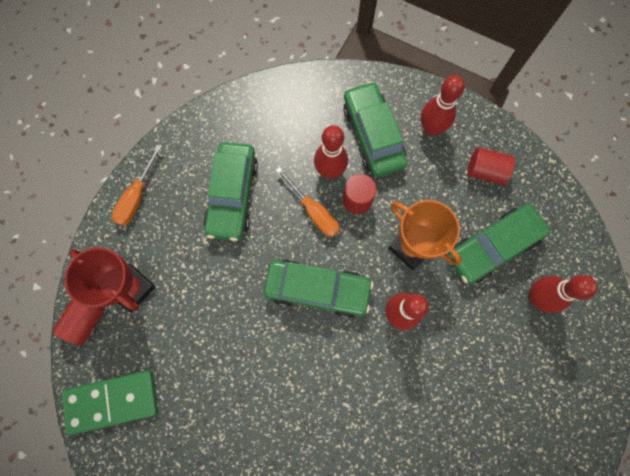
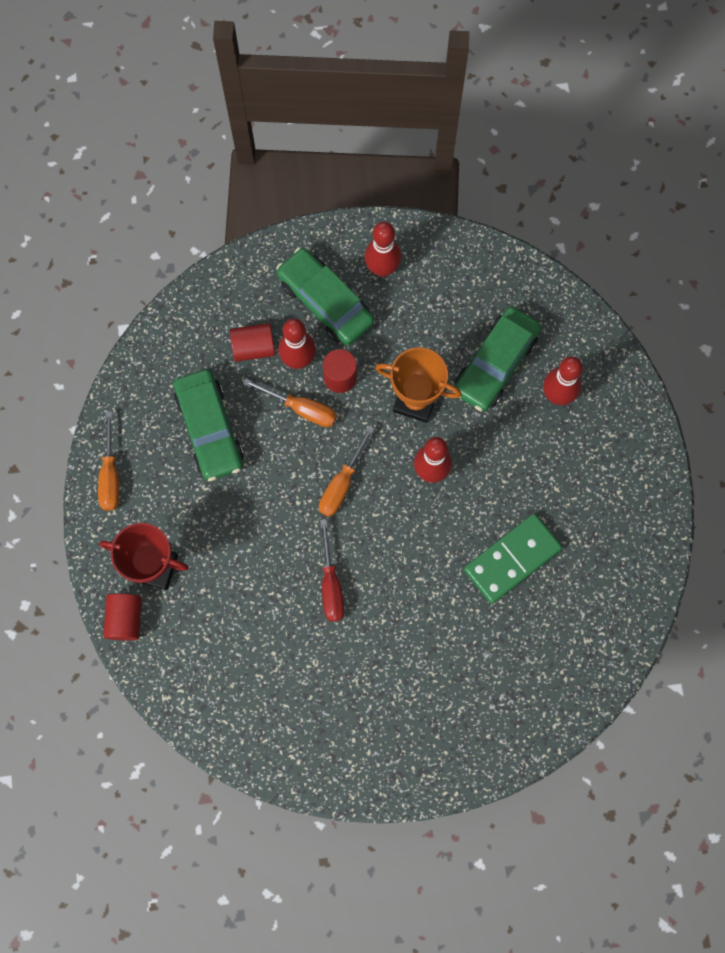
camera: 25 degrees left, 0 degrees up
green domino [62,370,158,436] -> green domino moved to [464,514,562,604]
green car [264,259,374,318] -> orange screwdriver [319,426,374,517]
red cylinder [467,147,515,185] -> red cylinder moved to [230,323,275,362]
none -> red screwdriver [320,519,344,622]

